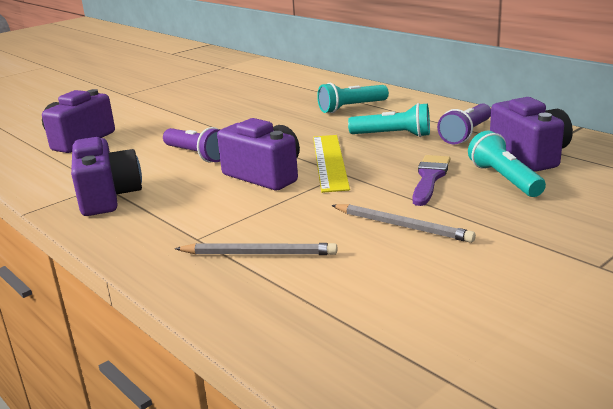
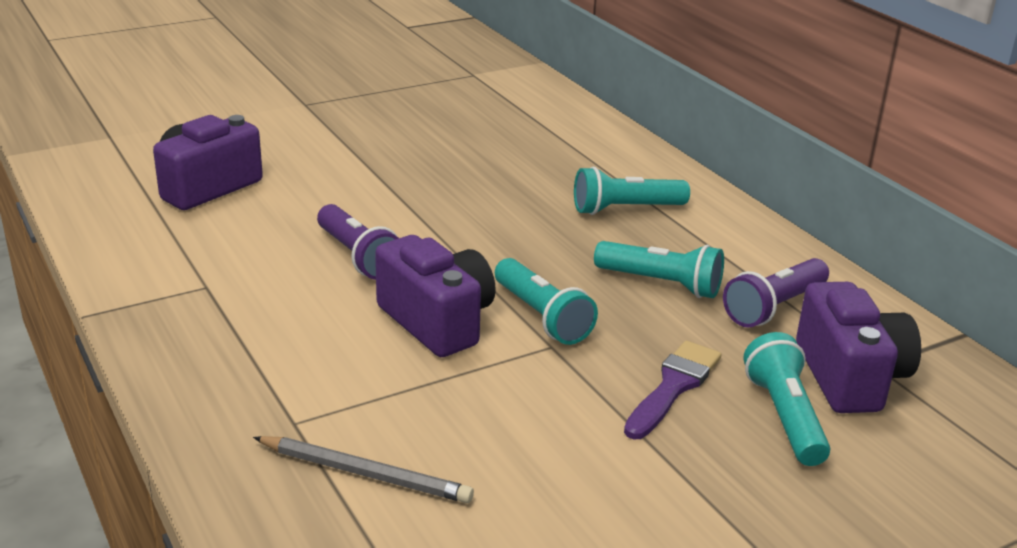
camera: 10 degrees right, 5 degrees up
purple camera [71,137,142,216] -> none
yellow ruler [313,135,350,193] -> turquoise flashlight [495,258,598,345]
grey pencil [331,204,476,243] -> none

